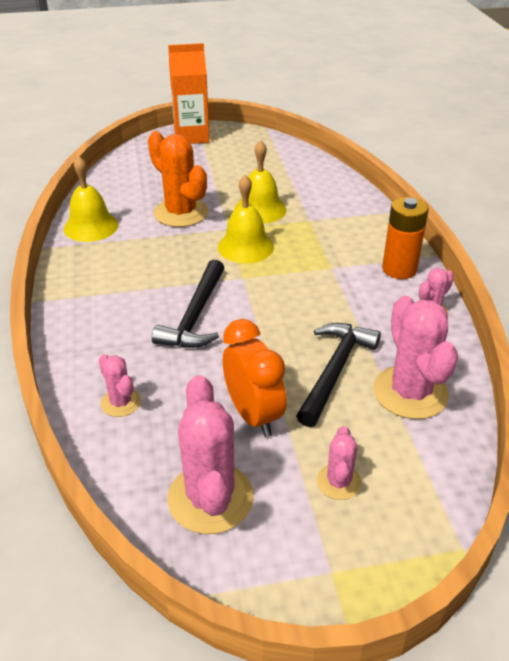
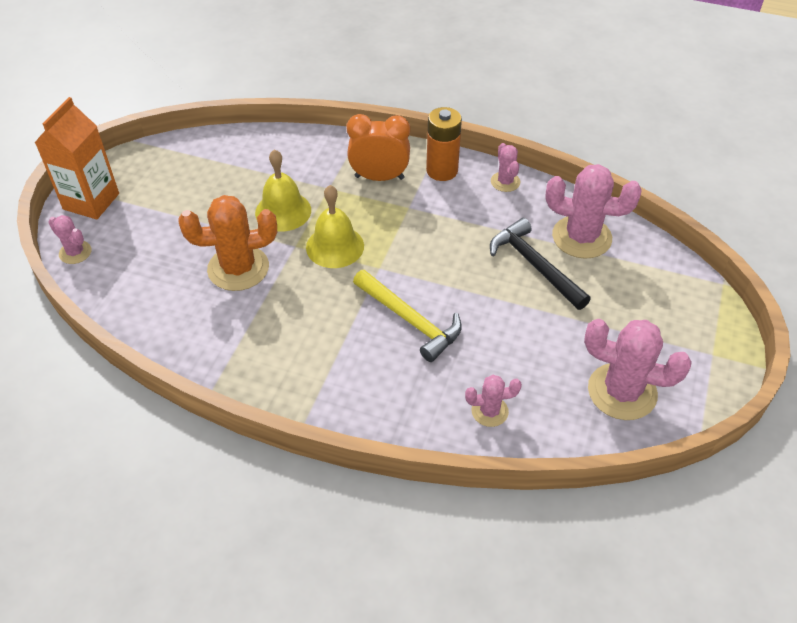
camera: 60 degrees left, 10 degrees up
yellow bell [64,156,118,242] -> none
black hammer [152,259,224,348] -> yellow hammer [353,270,462,362]
orange clock [223,319,287,437] -> orange clock moved to [347,114,410,181]
pink cactus [317,426,362,500] -> pink cactus moved to [48,215,92,264]

